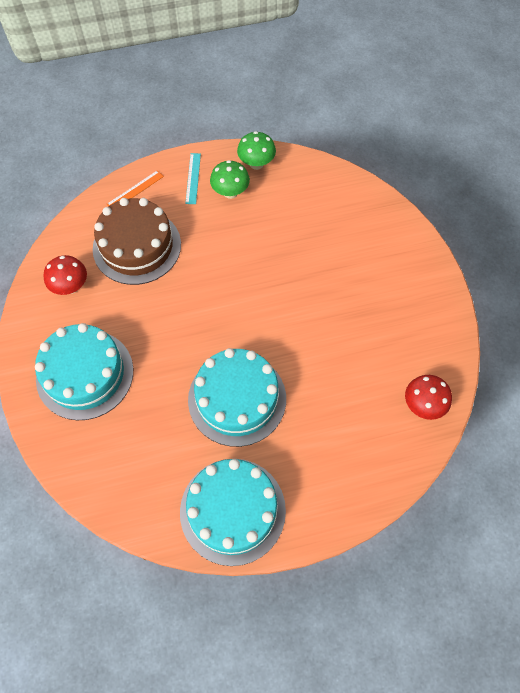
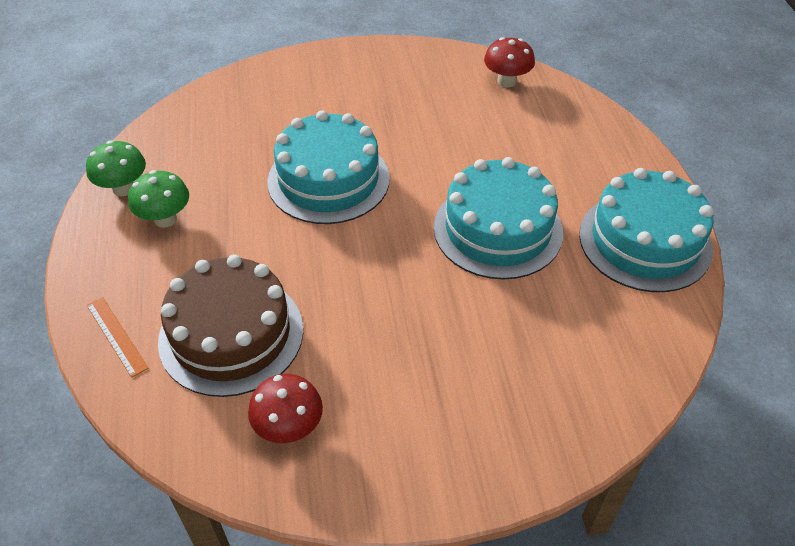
camera: 85 degrees left, 15 degrees down
turquoise cake [35,323,133,420] -> turquoise cake moved to [267,110,390,224]
turquoise ruler [185,153,201,204] -> none

